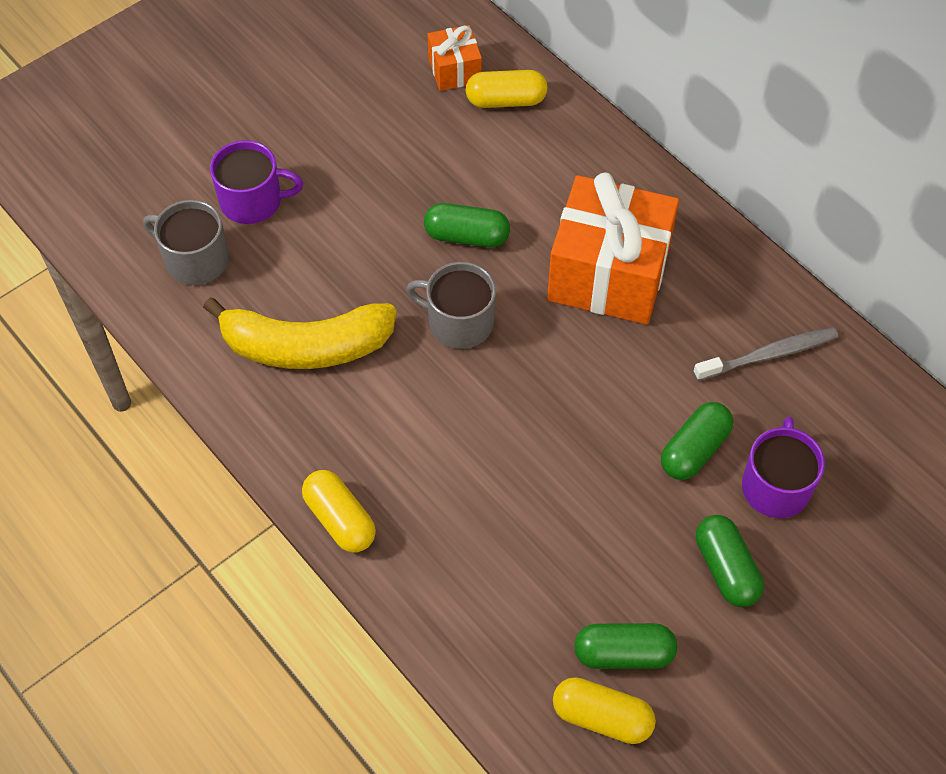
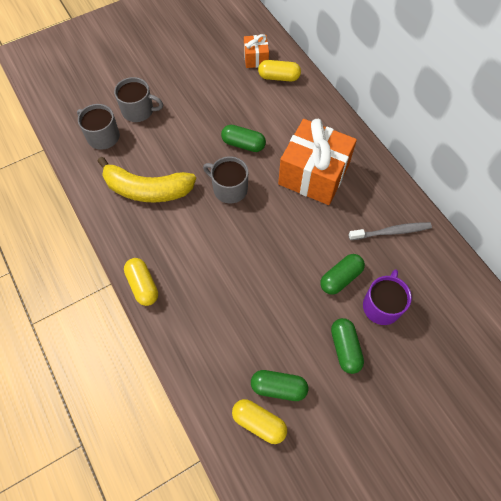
camera: 10 degrees right, 5 degrees up
purple mug [210,140,303,224] -> grey mug [114,77,163,122]

